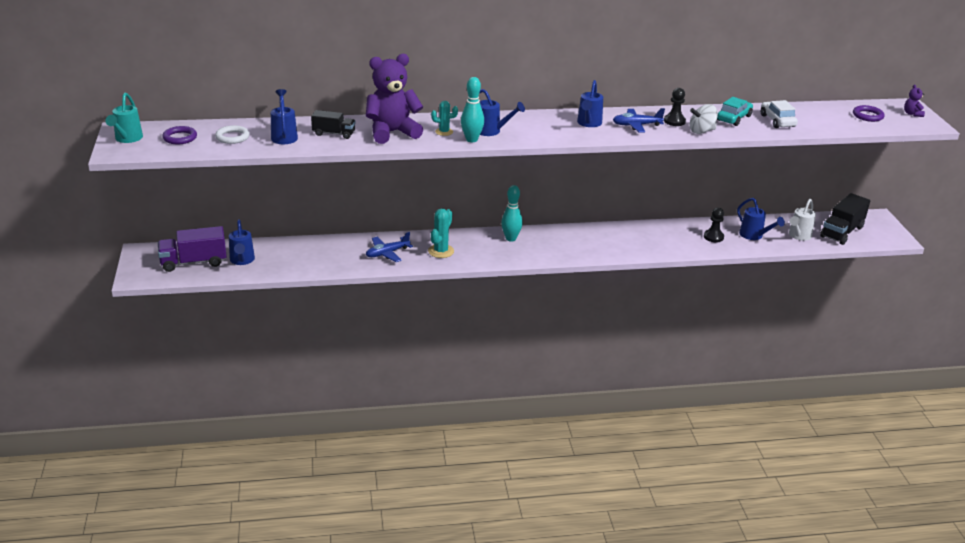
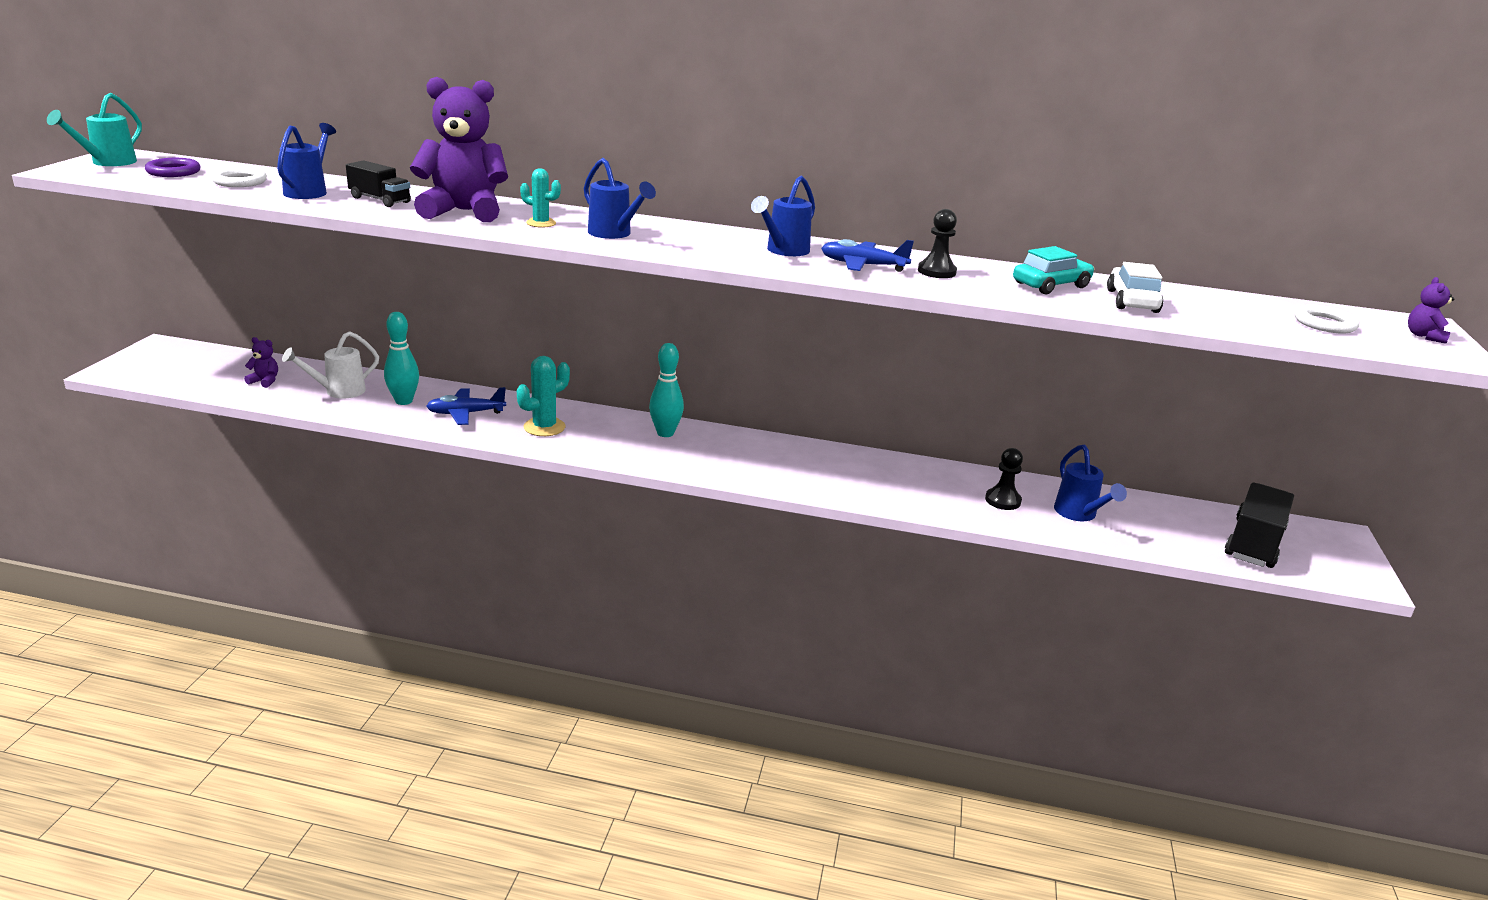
camera: 20 degrees right, 5 degrees down
purple truck [158,226,227,272] -> none
blue watering can [229,219,255,265] -> purple teddy bear [244,337,278,388]
turquoise bowling pin [461,77,484,142] -> turquoise bowling pin moved to [384,312,419,405]
white spinning top [690,104,718,134] -> none
white watering can [789,199,816,241] -> white watering can moved to [282,331,379,399]
black truck [820,193,870,245] -> black truck turned 150 degrees clockwise [1225,482,1294,568]
purple ring [853,105,885,122] -> white ring [1295,305,1359,334]

